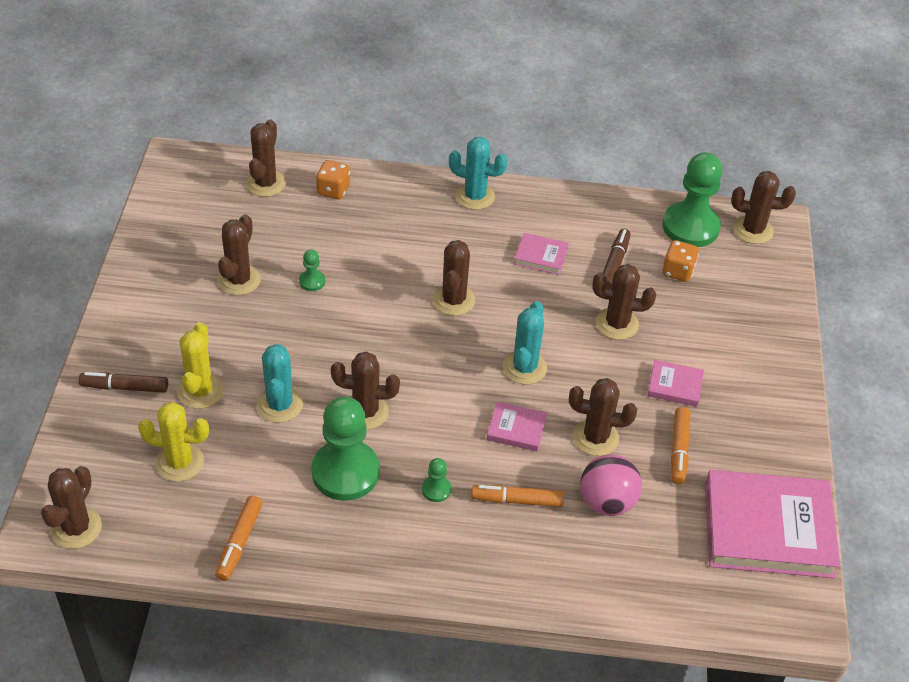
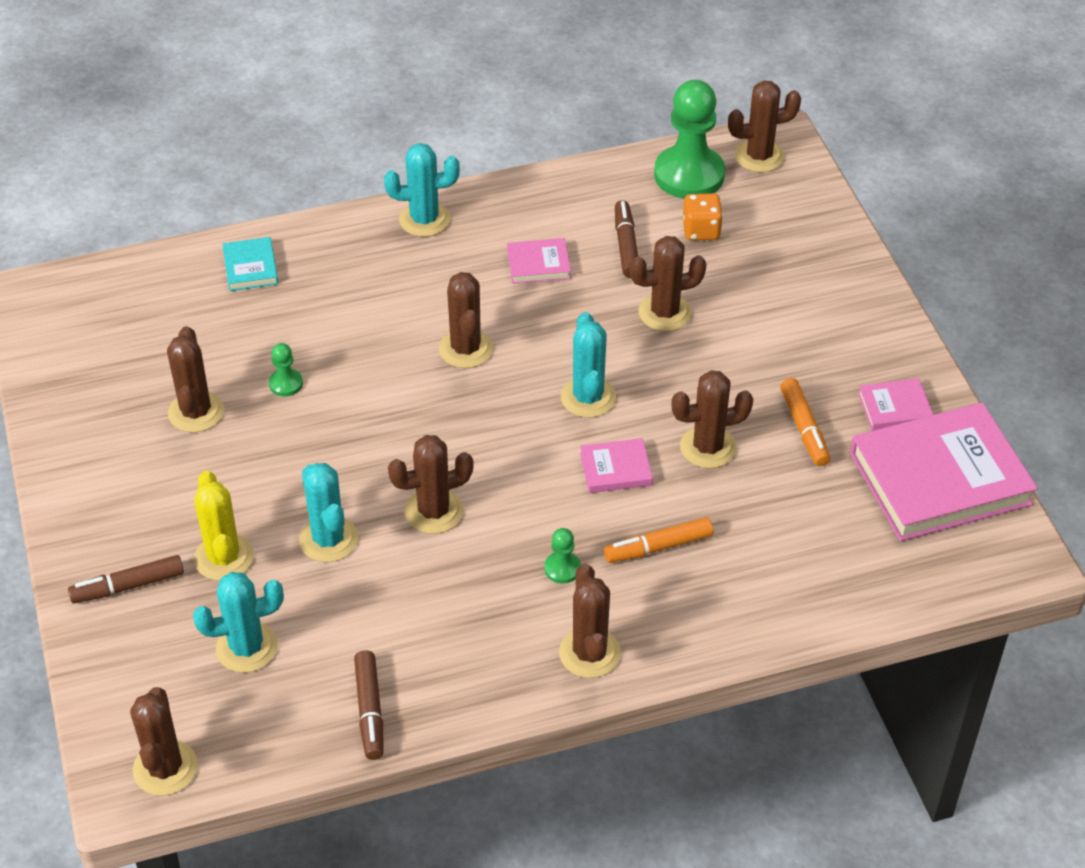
camera: 20 degrees left, 0 degrees up
yellow cactus [138,402,209,482] -> turquoise cactus [193,572,284,673]
orange marker [215,496,263,581] -> brown marker [354,650,384,760]
brown cactus [246,119,286,197] -> brown cactus moved to [559,564,621,678]
green pawn [311,397,380,501] -> none
orange dice [316,160,350,200] -> turquoise book [222,237,278,291]
pink ball [580,454,642,516] -> none
pink book [647,360,704,407] -> pink book moved to [858,378,934,431]

